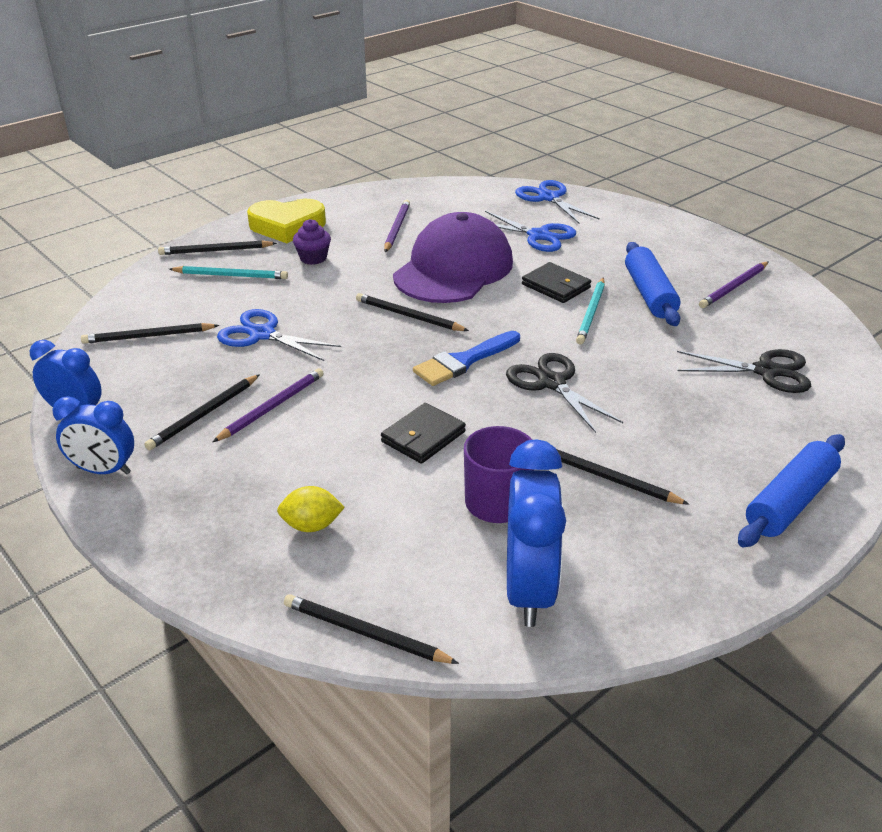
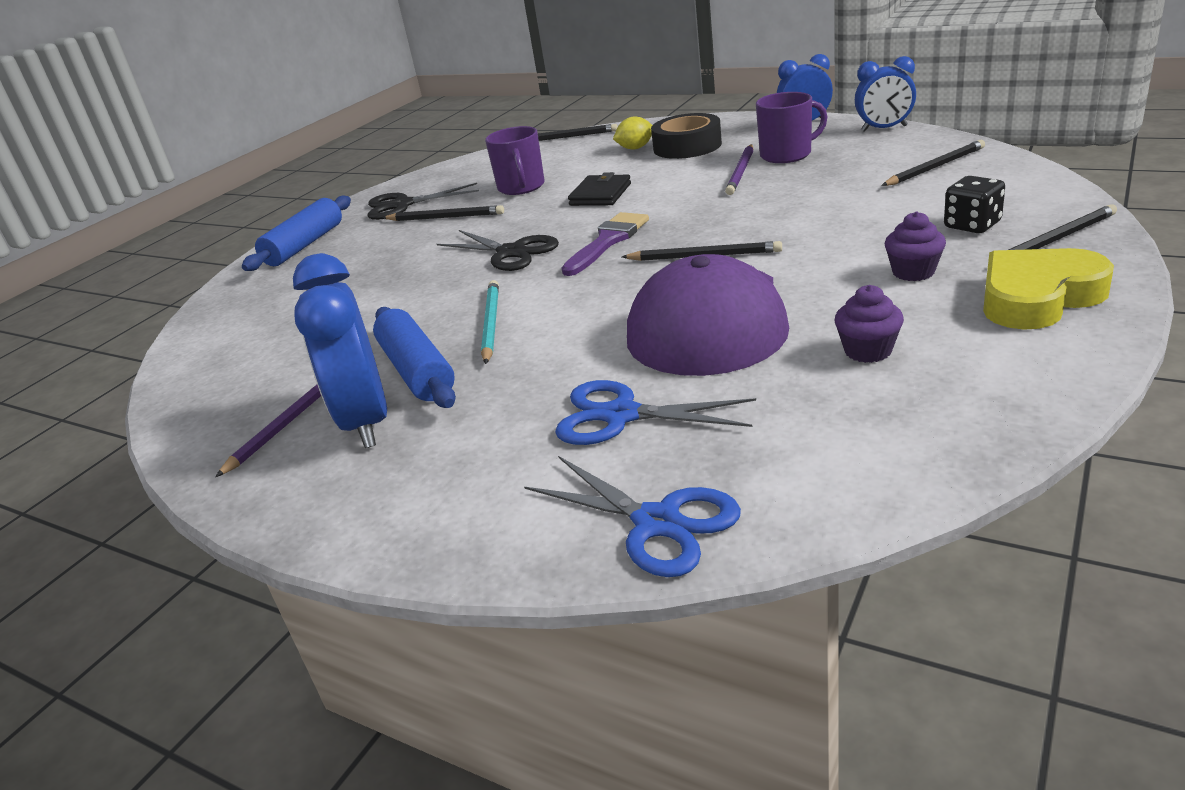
camera: 165 degrees right, 5 degrees down
black pencil [144,374,260,450] -> purple mug [756,92,827,163]
turquoise pencil [169,266,288,279] -> black dice [944,176,1005,233]
blue scissors [217,309,341,361] -> none
purple pencil [384,200,410,252] -> purple cupcake [835,285,904,363]
blue brush [413,331,520,386] -> purple brush [561,212,649,276]
blue clock [507,439,566,627] -> blue clock moved to [293,253,387,448]
black wallet [522,262,591,303] -> none
black scissors [677,349,811,393] -> black scissors moved to [368,183,479,220]
none -> black tape [651,113,722,159]

